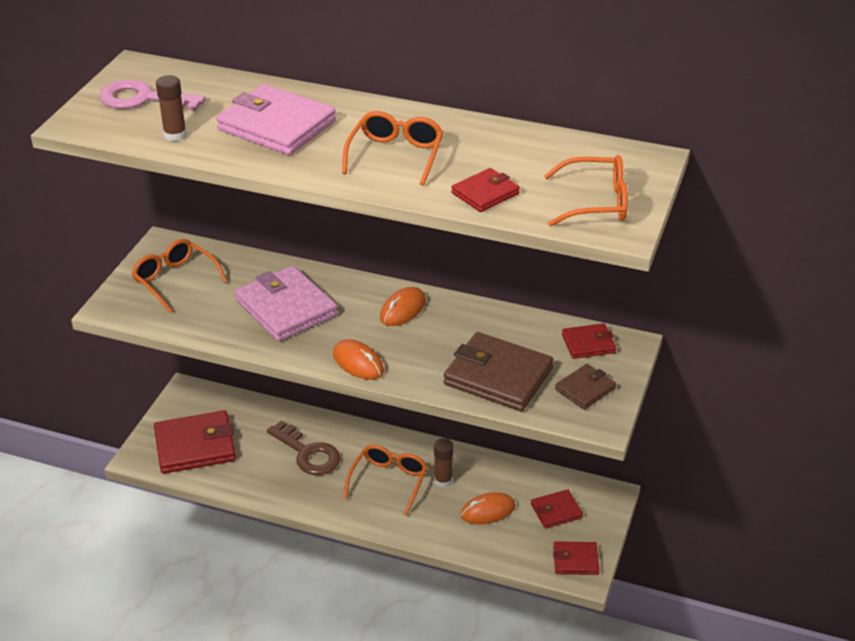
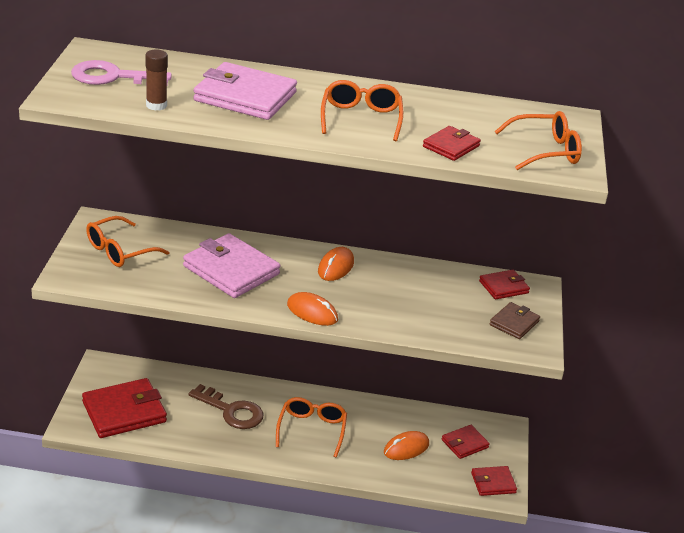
camera: 15 degrees left, 5 degrees down
orange glasses [132,239,227,313] -> orange glasses turned 75 degrees counterclockwise [86,216,169,267]
brown glue stick [434,438,454,487] -> none
brown wallet [444,332,554,411] -> none

